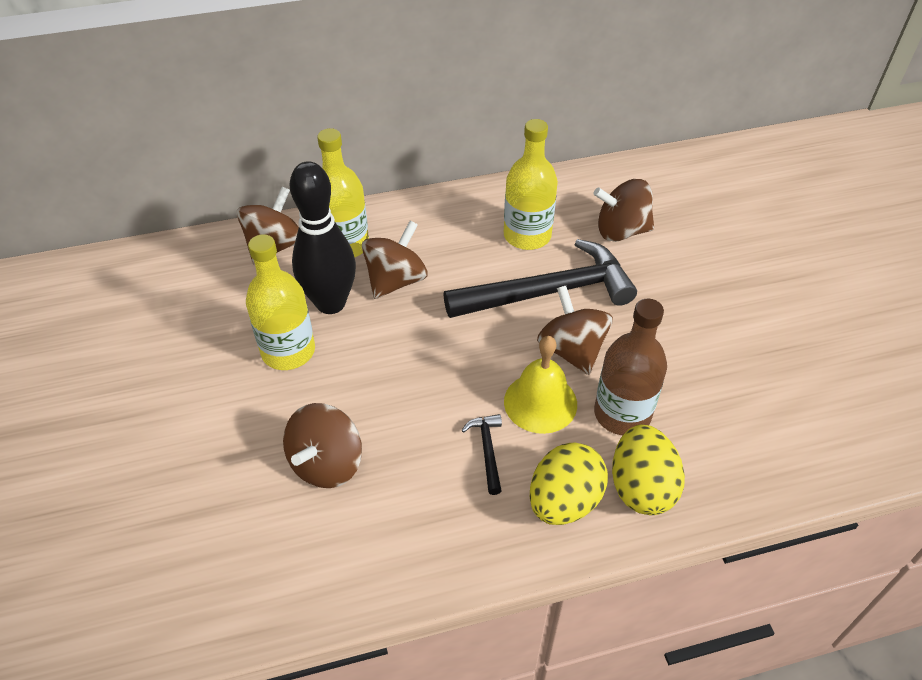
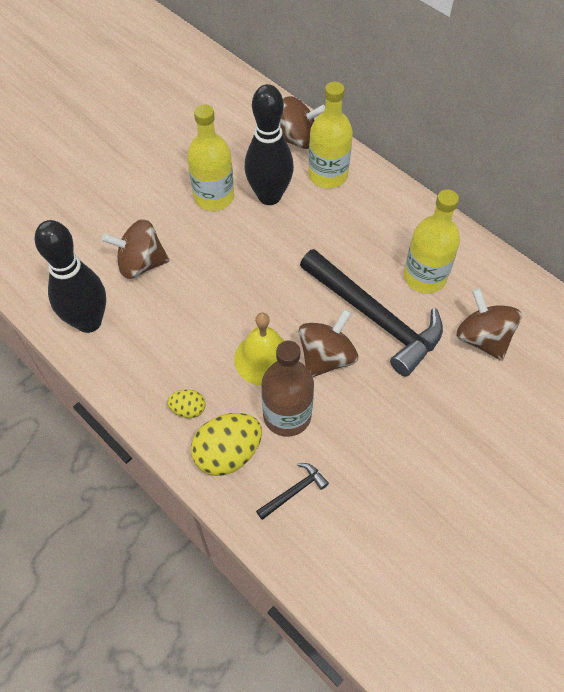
camera: 60 degrees right, 10 degrees up
brown spinning top [362,221,428,299] -> none
black hammer [461,414,502,495] -> black hammer moved to [256,463,329,520]
yellow egg [530,443,608,525] -> yellow egg [167,389,205,418], size x0.53
none -> black bowling pin [35,220,106,333]

